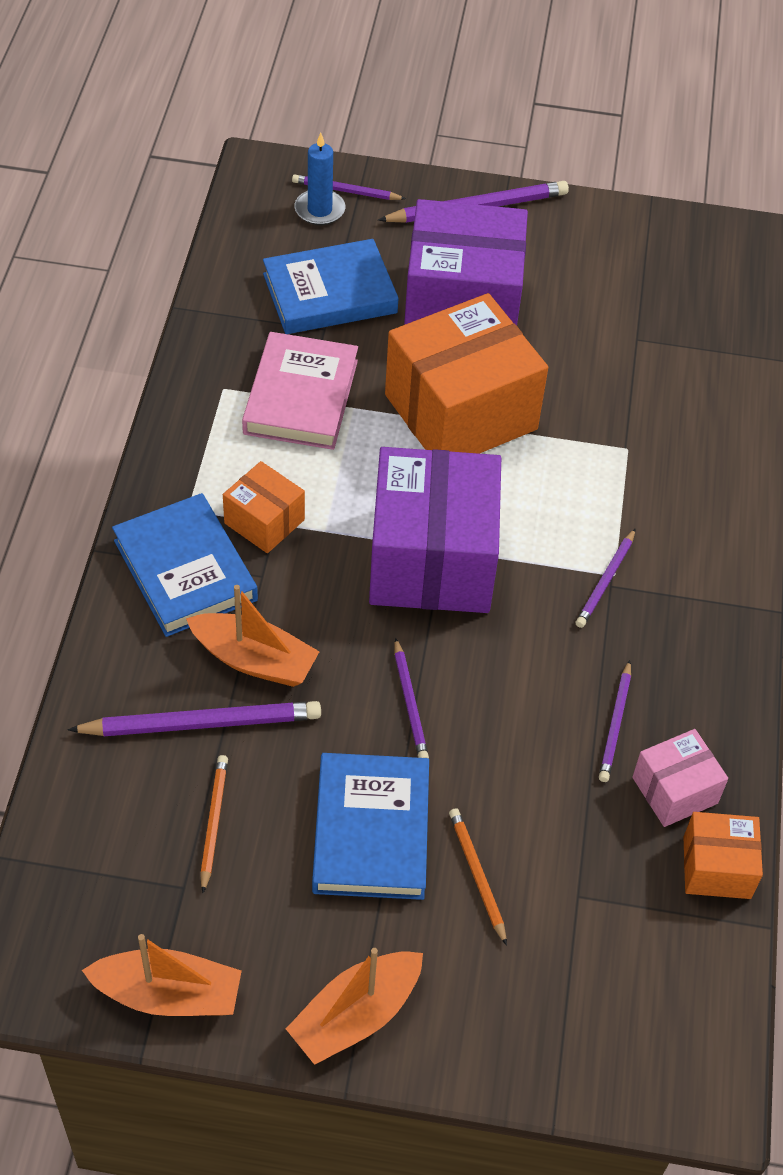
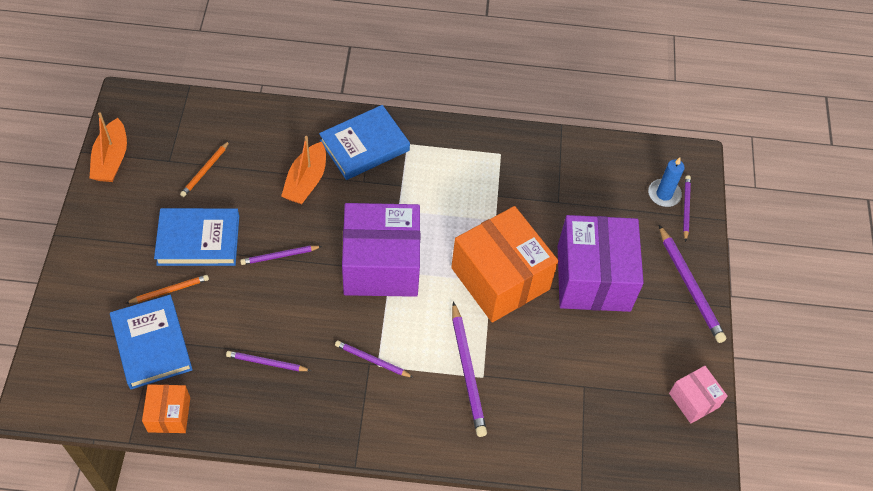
camera: 85 degrees right, 5 degrees up
purple pencil [67,701,321,736] -> purple pencil moved to [452,301,487,437]
orange pencil [200,755,228,893] -> orange pencil turned 120 degrees clockwise [180,141,229,197]
orange box [223,461,305,553] -> none
pink book [242,332,358,450] -> none
blue book [263,239,399,334] -> blue book moved to [110,295,193,389]
orange boat [286,948,423,1065] -> none
pink box [632,729,728,827] -> pink box moved to [669,366,728,424]

